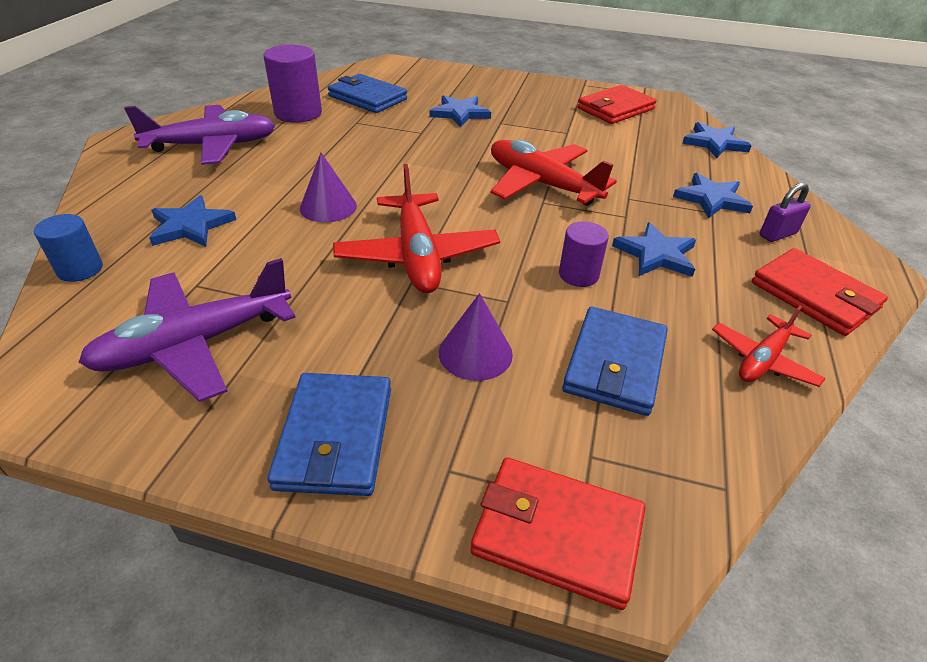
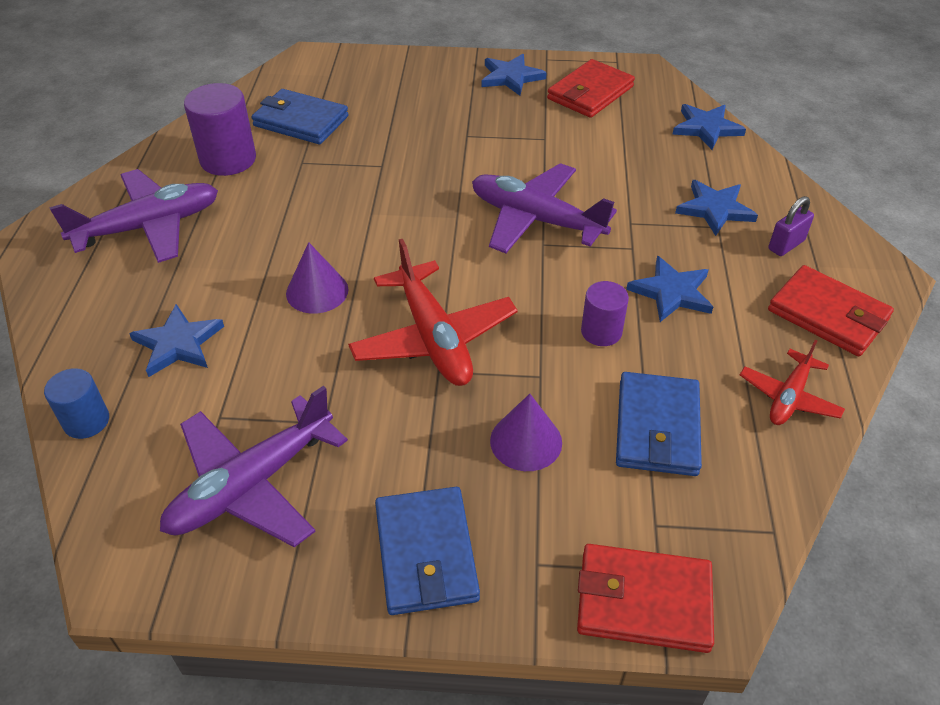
camera: 10 degrees left, 5 degrees up
blue star [430,95,491,127] -> blue star moved to [481,54,547,96]
red plane [491,140,617,206] -> purple plane [472,163,617,253]

